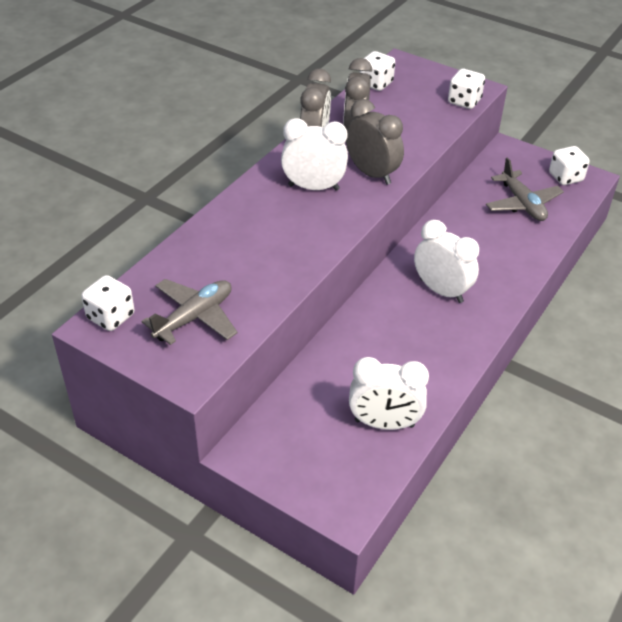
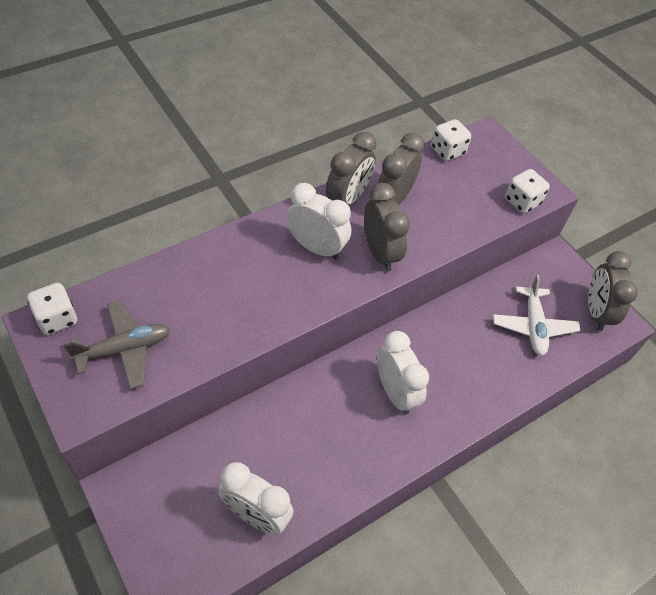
camera: 20 degrees right, 10 degrees up
grey plane [486,157,564,221] -> white plane [493,275,581,356]
white dice [549,146,590,185] -> grey clock [588,251,638,331]

